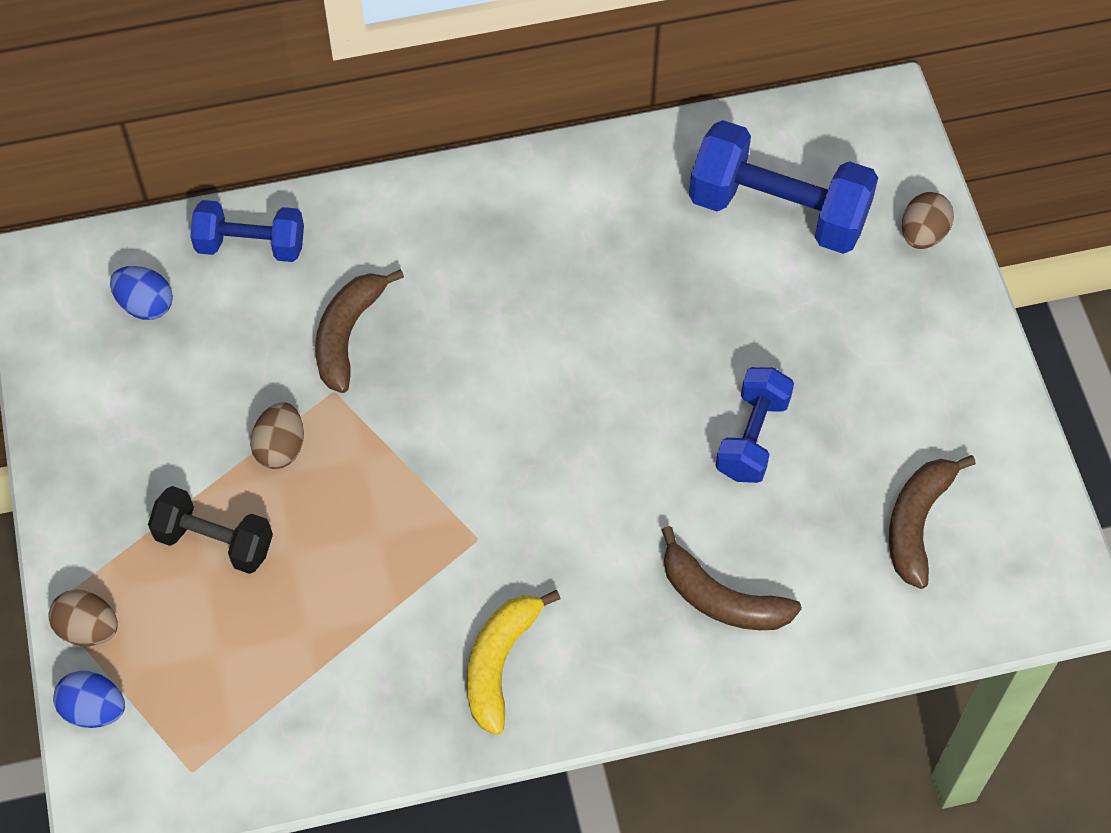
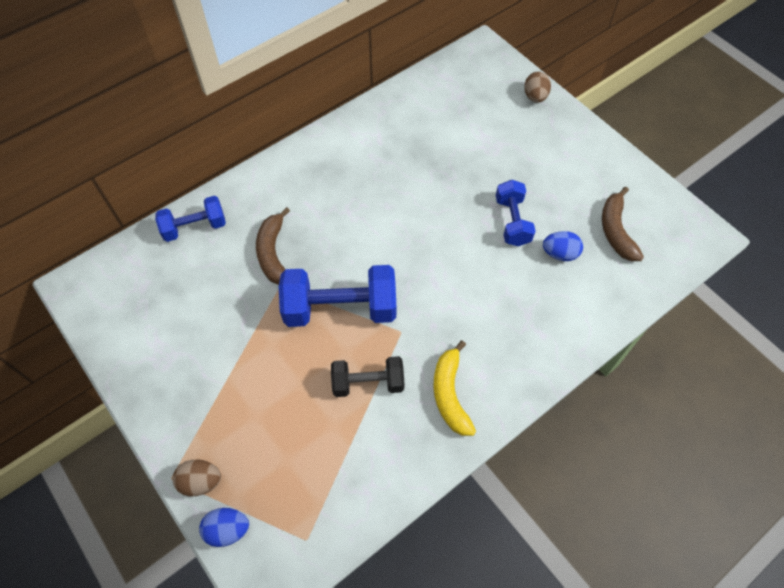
camera: 25 degrees left, 0 degrees up
blue egg [110,266,173,320] -> blue egg moved to [543,231,583,261]
black dumbbell [148,486,273,574] -> black dumbbell moved to [331,356,404,397]
brown egg [250,402,304,469] -> none
brown banana [662,526,802,630] -> none
blue dumbbell [689,120,878,254] -> blue dumbbell moved to [279,265,396,327]

